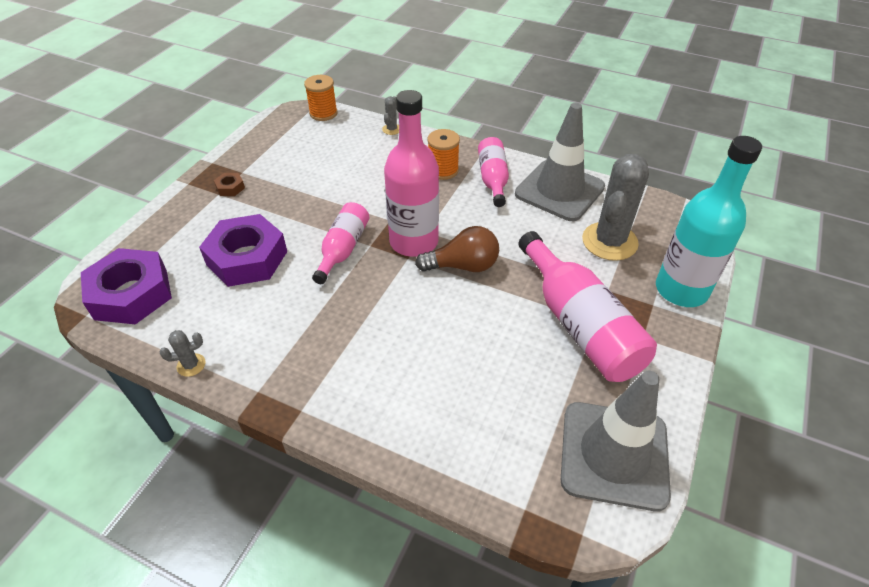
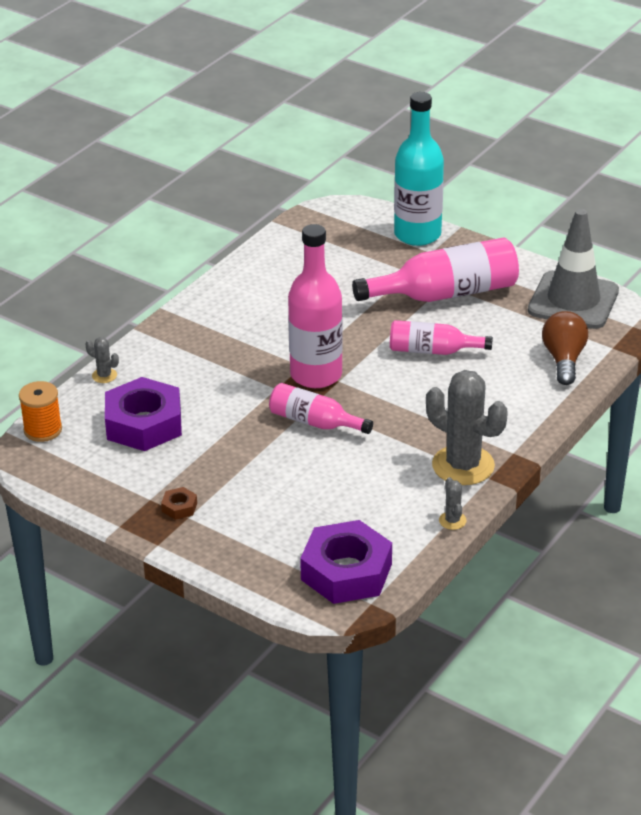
camera: 80 degrees left, 10 degrees down
purple nut [199,214,287,287] -> purple nut moved to [105,377,182,451]
brown light bulb [415,226,499,272] -> brown light bulb moved to [542,311,588,385]
orange spool [427,129,460,180] -> none
pink bottle [478,137,509,207] -> pink bottle moved to [390,320,493,355]
grey traffic cone [515,103,605,221] -> none
grey cactus [582,154,649,261] -> grey cactus moved to [426,370,508,485]

